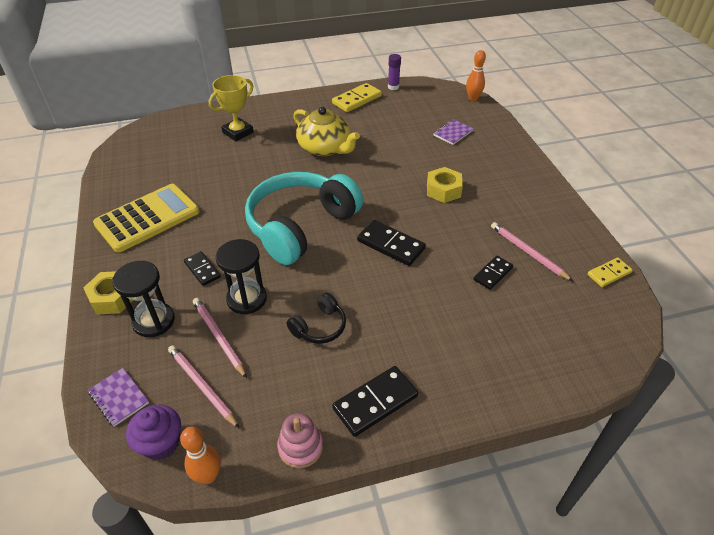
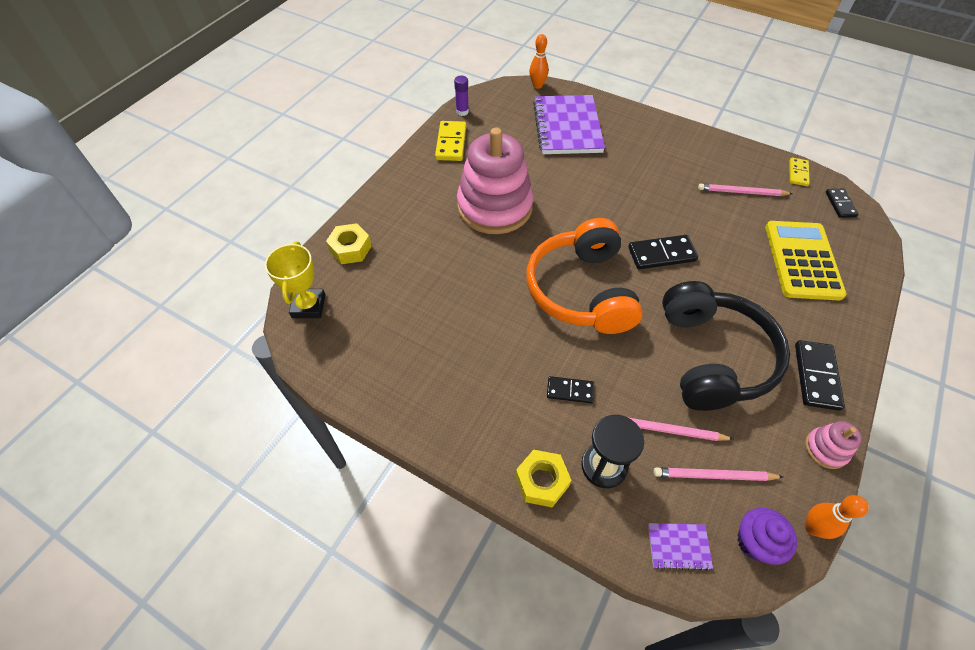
camera: 45 degrees left, 10 degrees up
yellow calculator [93,184,200,253] -> yellow calculator moved to [765,221,847,300]
yellow trophy [209,75,254,141] -> yellow trophy moved to [265,241,325,318]
black hourglass [216,239,267,314] -> none
turquoise headphones [245,172,363,265] -> orange headphones [526,218,643,334]
black headphones [287,293,346,344] -> black headphones [662,281,790,411], size x2.33
yellow teapot [293,107,360,156] -> pink stacking toy [457,127,534,234]
yellow nut [427,167,463,203] -> yellow nut moved to [326,223,372,264]
purple notebook [433,119,474,145] -> purple notebook [533,95,605,154], size x2.34
black domino [473,256,513,290] -> black domino moved to [826,189,858,218]

